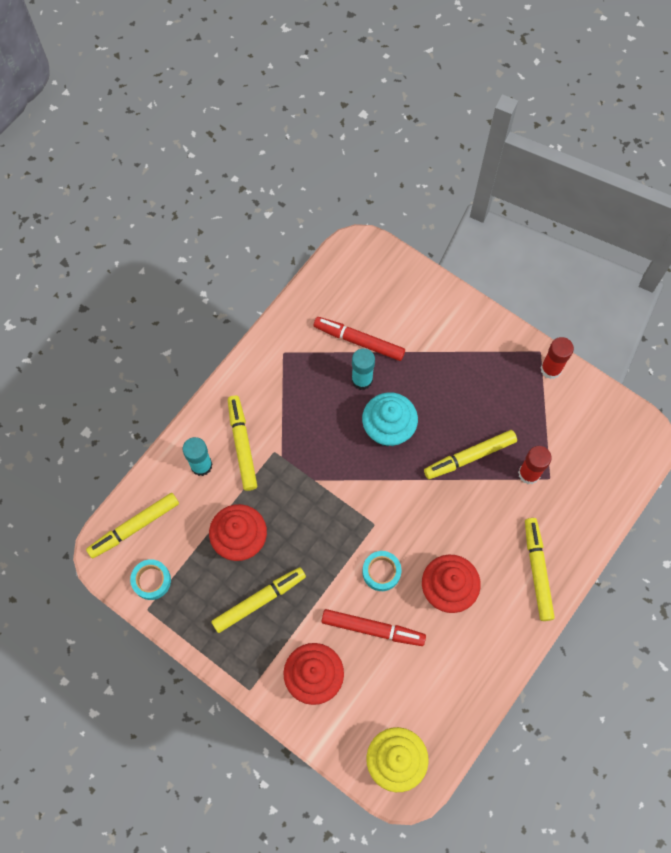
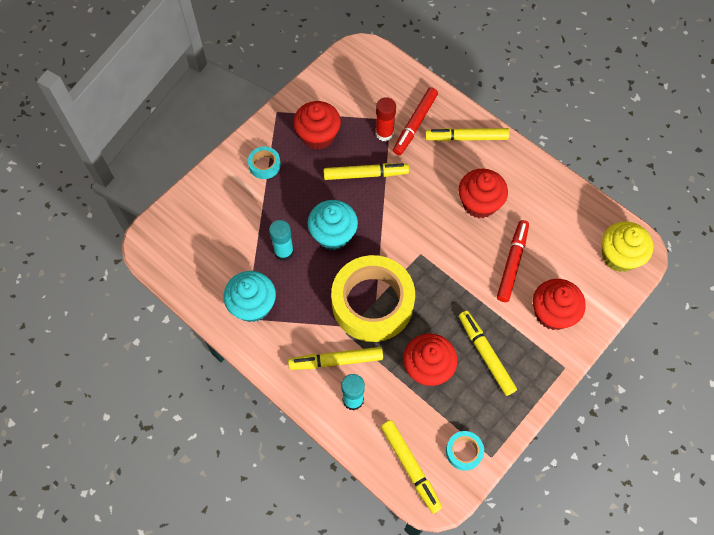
camera: 85 degrees left, 5 degrees down
red marker [314,317,405,361] -> red marker moved to [393,87,438,155]
turquoise tape [362,551,402,591] -> turquoise tape moved to [248,146,281,179]
yellow marker [424,430,517,479] -> yellow marker turned 75 degrees counterclockwise [323,163,409,180]
red glue stick [541,337,574,379] -> none
none -> turquoise cupcake [223,271,276,322]
none -> red cupcake [293,101,341,150]
none -> yellow tape [331,255,415,342]

